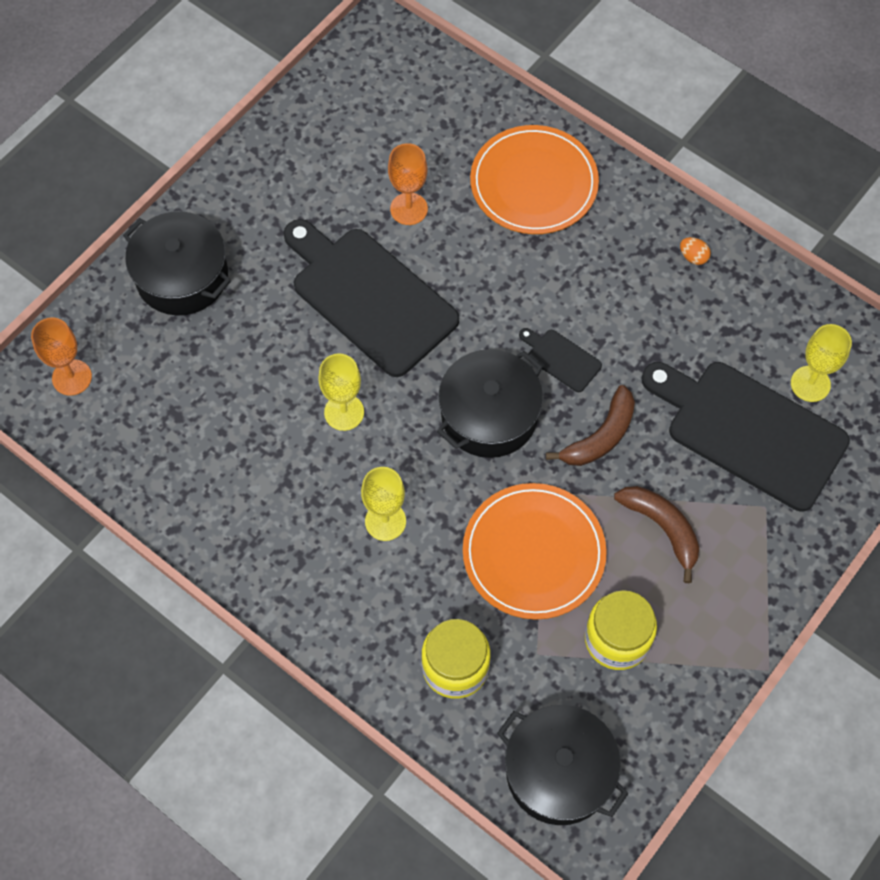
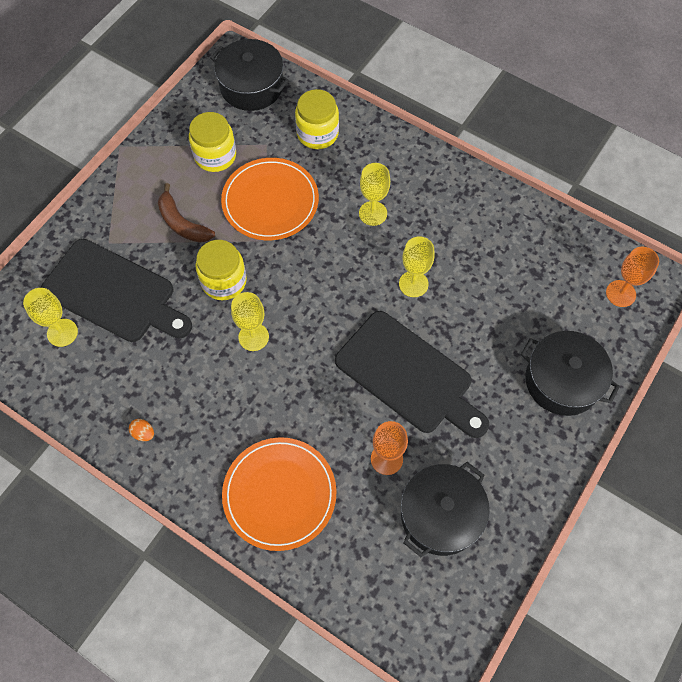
camera: 175 degrees right, 0 degrees up
black pot [437,349,543,458] -> black pot moved to [401,462,490,557]
black cutting board [519,328,602,392] -> yellow goblet [231,292,269,351]
brown banana [546,385,635,466] -> yellow jar [196,240,247,300]

